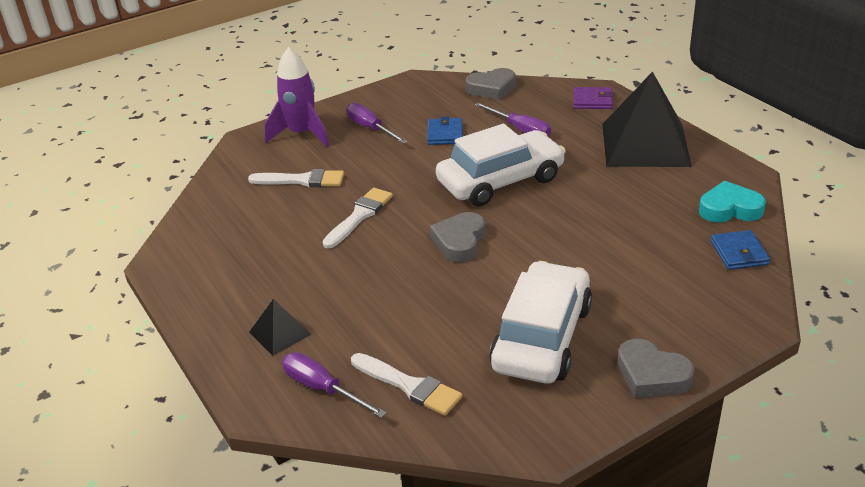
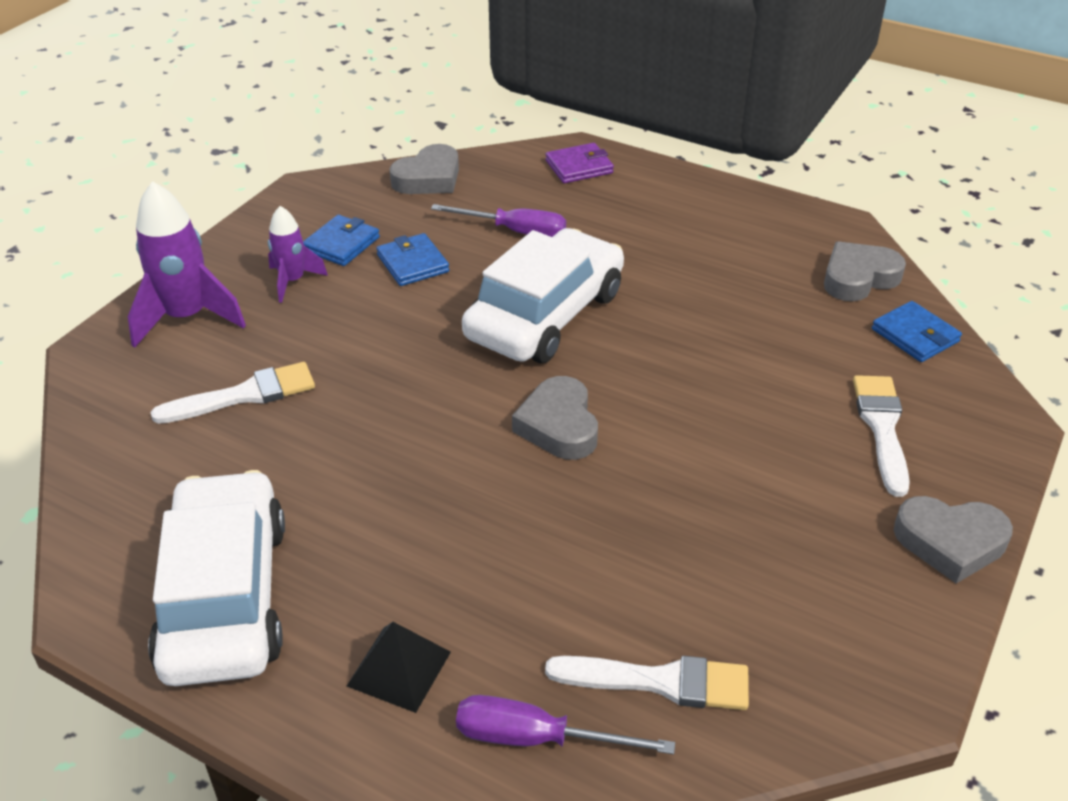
camera: 30 degrees left, 5 degrees up
white brush [323,188,393,249] -> white brush moved to [853,375,910,497]
purple screwdriver [347,103,408,144] -> purple rocket [268,206,328,303]
white car [489,261,592,384] -> white car moved to [148,470,285,686]
black pyramid [602,71,692,167] -> none
turquoise heart [699,181,766,223] -> grey heart [824,241,906,301]
none -> blue wallet [303,215,380,266]

